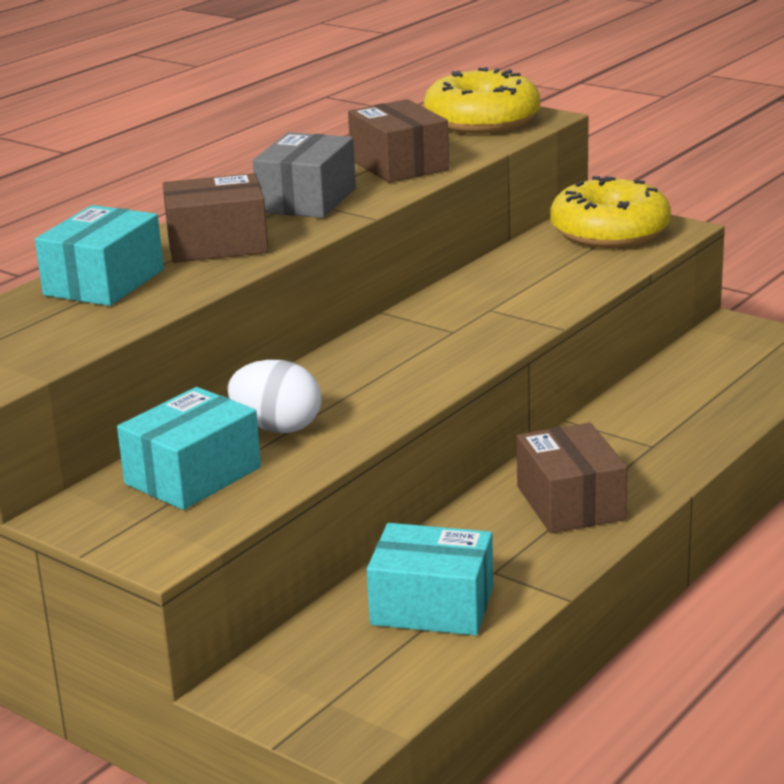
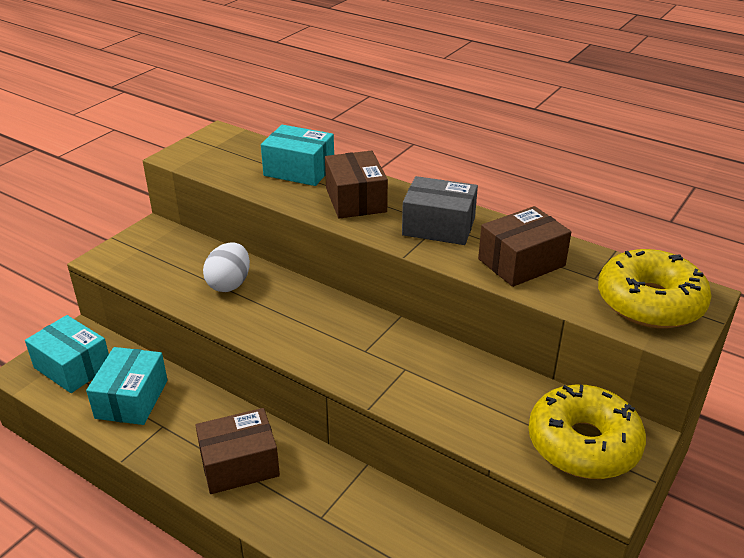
camera: 85 degrees right, 10 degrees up
turquoise box [117,387,261,510] -> turquoise box moved to [25,315,109,393]

